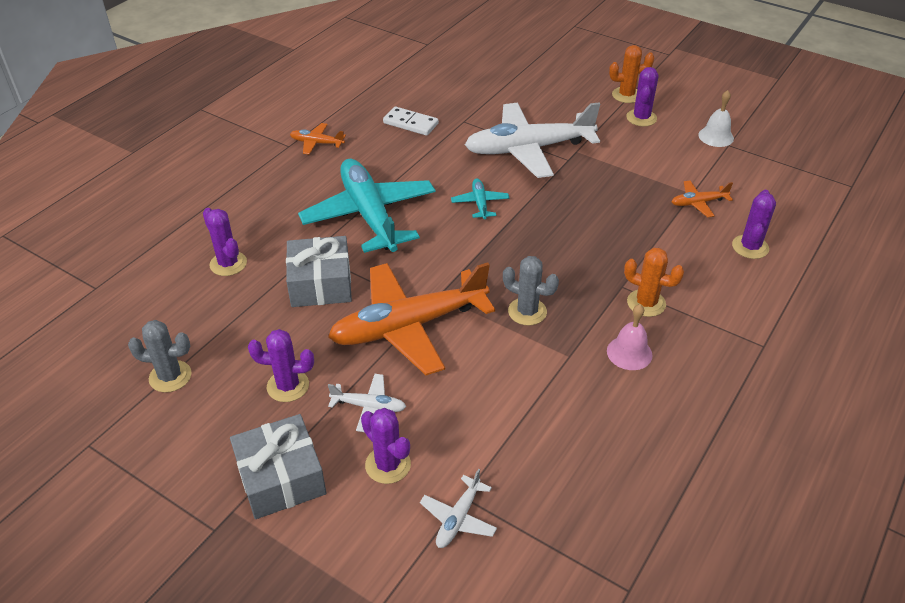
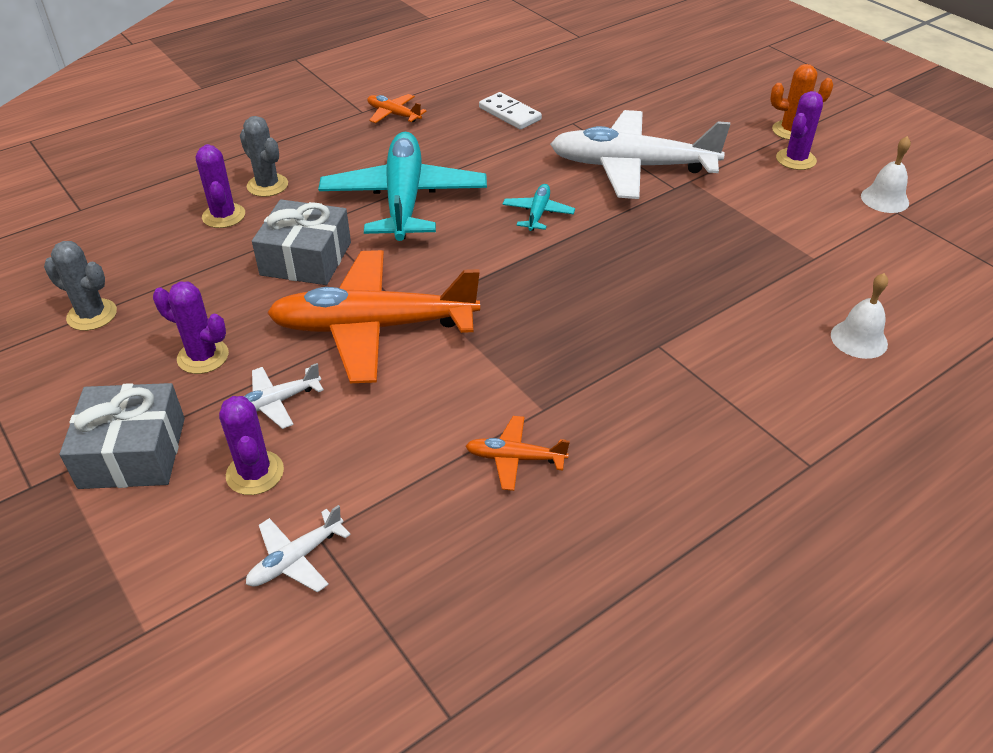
camera: 20 degrees right, 0 degrees up
white plane [328,374,406,432] -> white plane turned 120 degrees clockwise [244,363,324,429]
grey cactus [503,256,559,326] -> grey cactus moved to [240,116,288,197]
pink bell [607,304,653,370] -> none
orange cactus [624,248,684,317] -> none
orange plane [672,180,733,217] -> orange plane moved to [466,416,570,491]
purple cactus [732,190,776,259] -> white bell [831,273,888,359]

